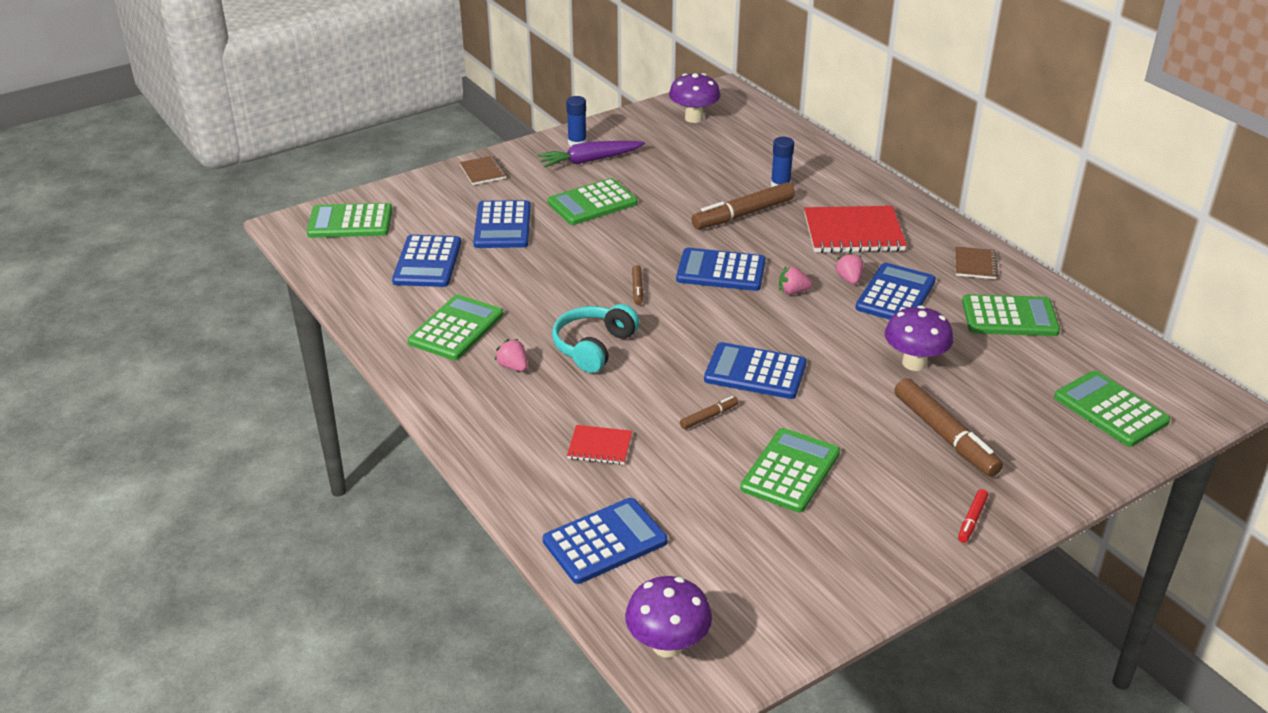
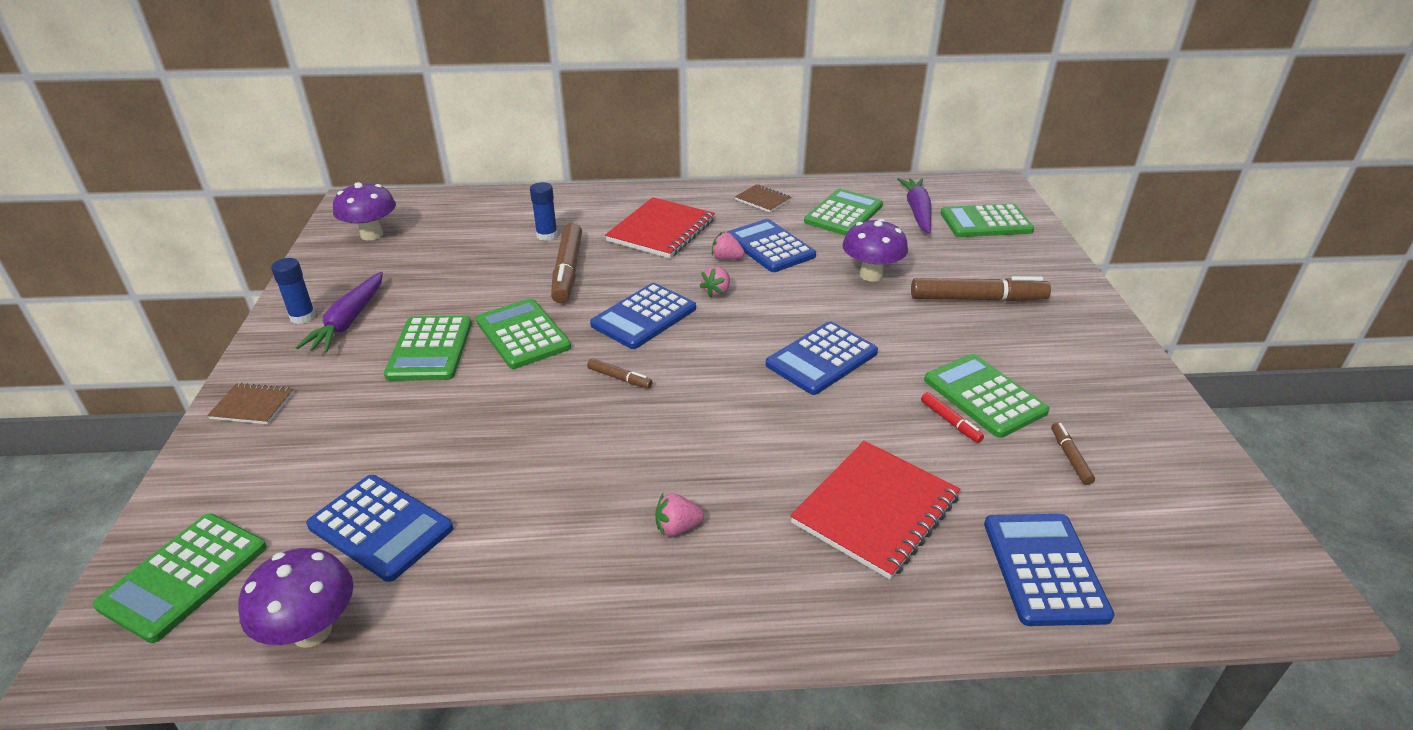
camera: 60 degrees left, 0 degrees up
green calculator [408,294,503,360] -> green calculator moved to [476,299,571,369]
blue calculator [473,200,531,248] -> none
turquoise headphones [552,304,639,373] -> none
red notebook [567,425,632,465] -> red notebook [790,441,960,580], size x1.94
purple mushroom [625,576,712,658] -> purple mushroom moved to [238,548,353,648]
brown marker [680,396,738,429] -> brown marker moved to [1051,422,1095,485]
red marker [958,489,988,543] -> red marker moved to [921,392,984,443]
none -> purple carrot [897,178,931,234]

